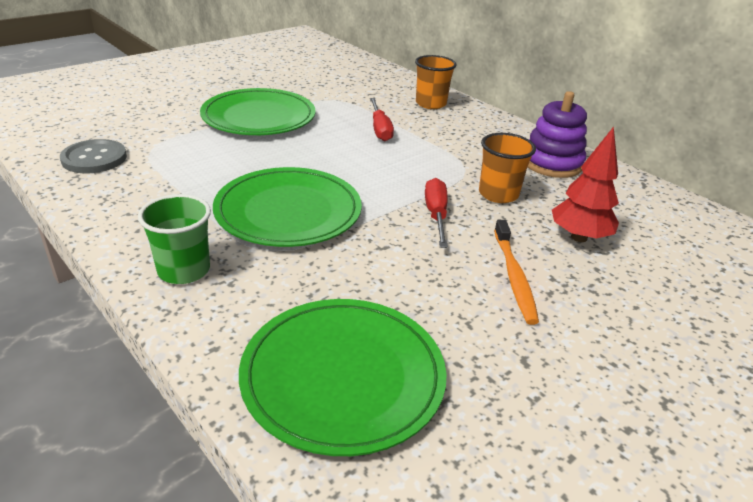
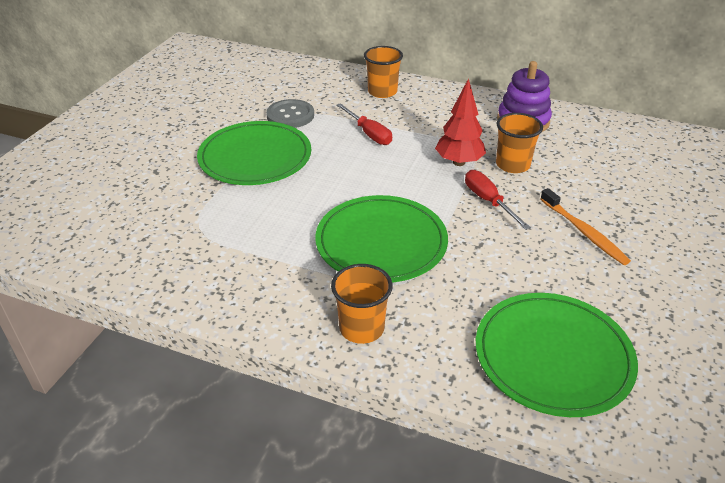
camera: 25 degrees left, 5 degrees up
grey button [60,139,127,173] -> grey button moved to [266,99,314,128]
green cup [138,194,211,284] -> orange cup [331,264,393,344]
red tree [552,127,619,242] -> red tree moved to [435,78,486,166]

